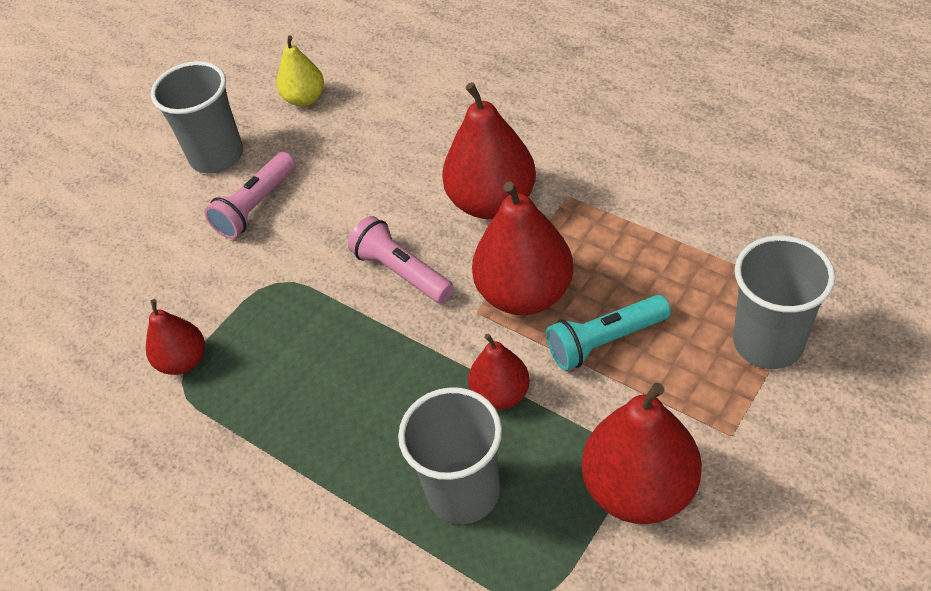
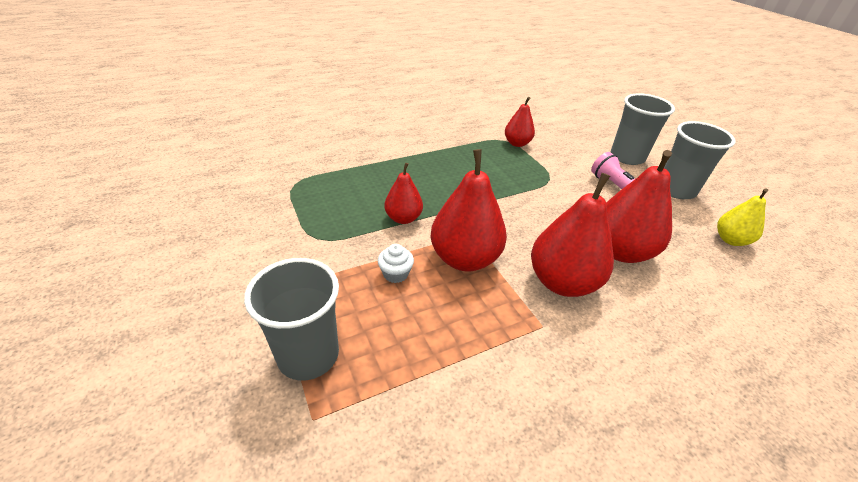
camera: 110 degrees right, 10 degrees down
pink flashlight [348,216,454,304] -> none
grey cup [398,387,502,524] -> grey cup moved to [611,93,675,165]
turquoise flashlight [546,295,671,371] -> white cupcake [378,244,414,283]
red pear [582,382,702,524] -> red pear moved to [606,150,672,263]

